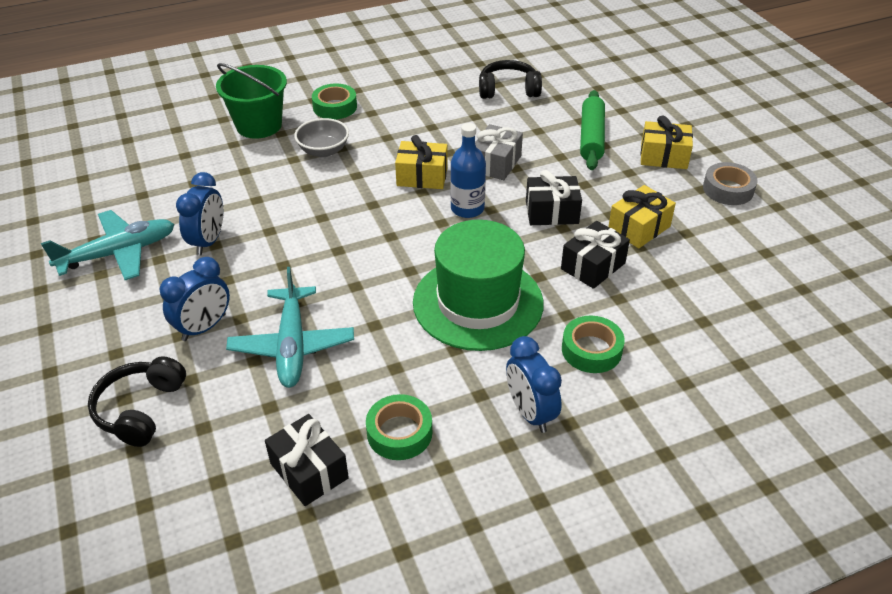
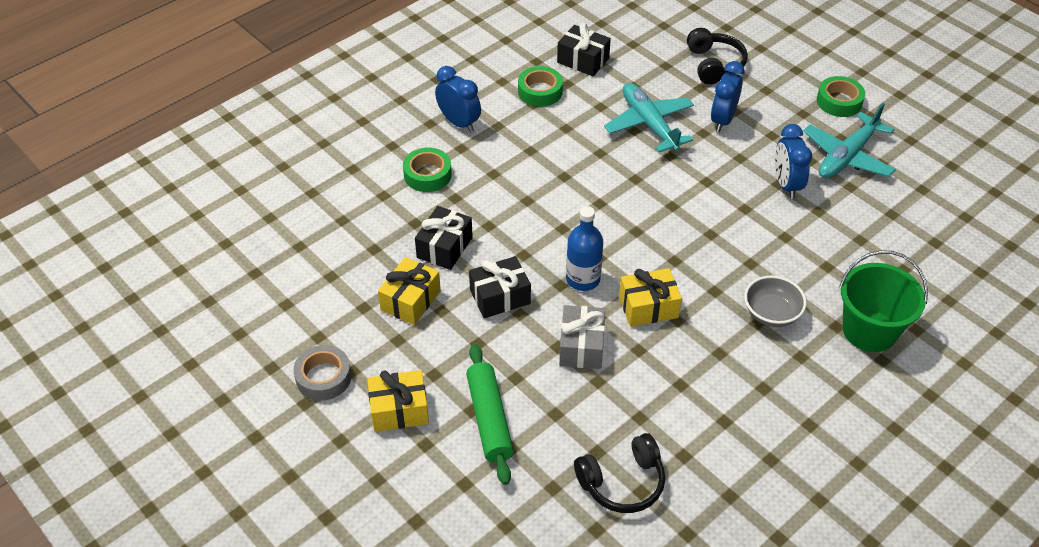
camera: 160 degrees right, 5 degrees up
green tape [312,83,357,119] -> green tape moved to [817,76,865,117]
green hat [413,220,544,351] -> none

